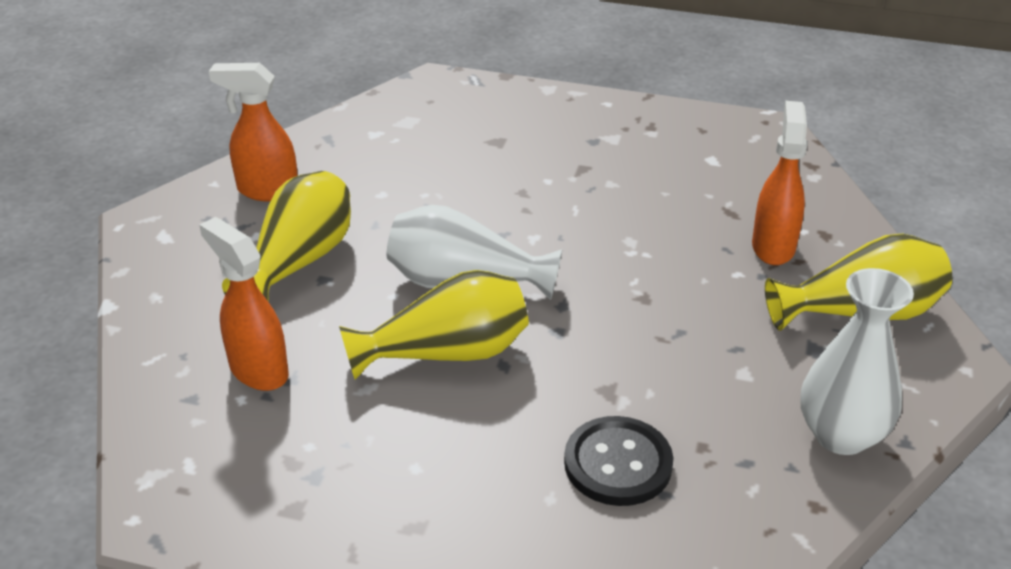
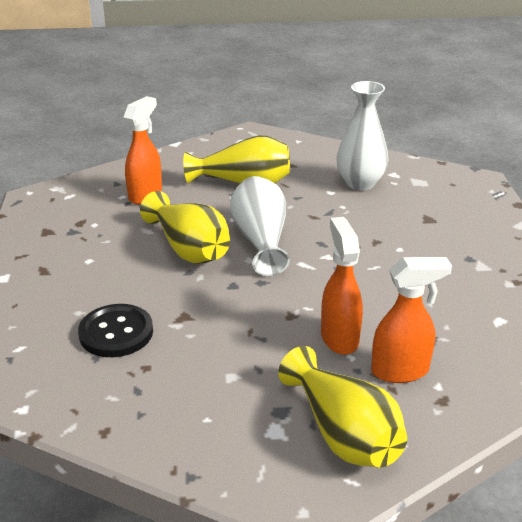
camera: 70 degrees right, 5 degrees down
orange spray bottle [209,63,297,202] -> orange spray bottle moved to [321,217,363,355]
white vase [800,268,914,455] -> white vase moved to [337,81,388,190]

